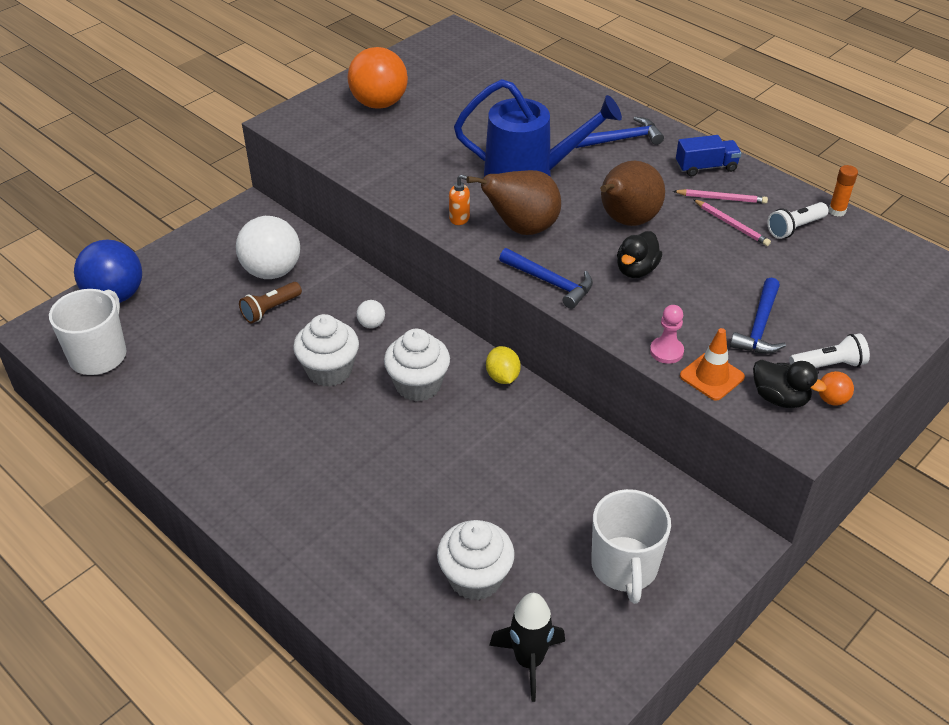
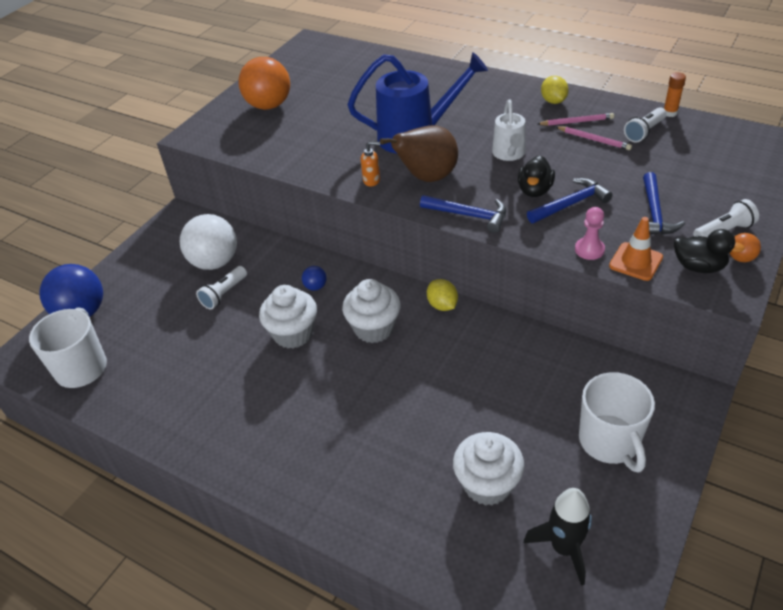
camera: 10 degrees left, 0 degrees up
brown flashlight [239,282,302,323] -> white flashlight [196,266,247,310]
white ball [357,300,385,328] -> blue ball [302,266,327,291]
blue hammer [575,117,664,148] -> blue hammer moved to [527,178,613,223]
brown pear [600,161,665,226] -> white watering can [492,99,525,161]
blue truck [676,135,741,177] -> yellow lemon [541,76,569,104]

